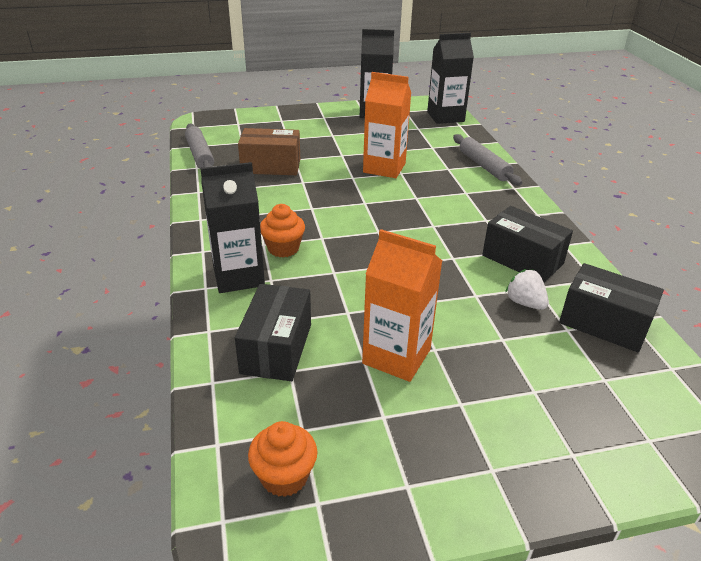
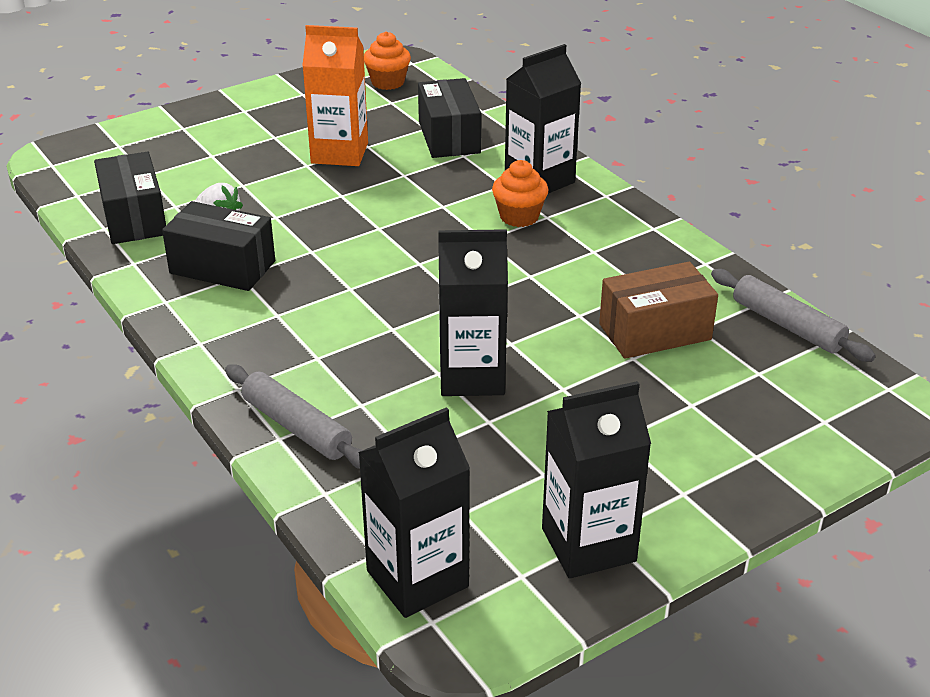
camera: 160 degrees right, 0 degrees up
orange carton [363,72,411,178] -> black carton [438,229,508,396]
black box [559,263,664,352] -> black box turned 60 degrees clockwise [94,152,166,244]

